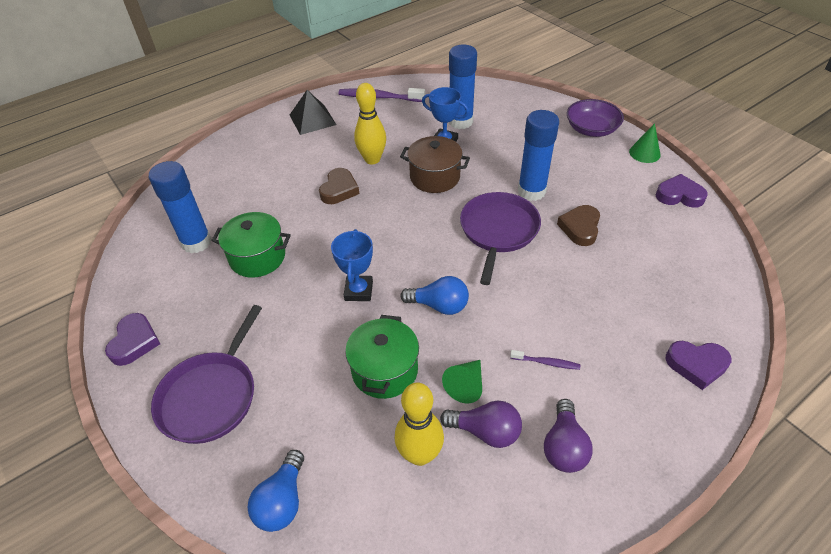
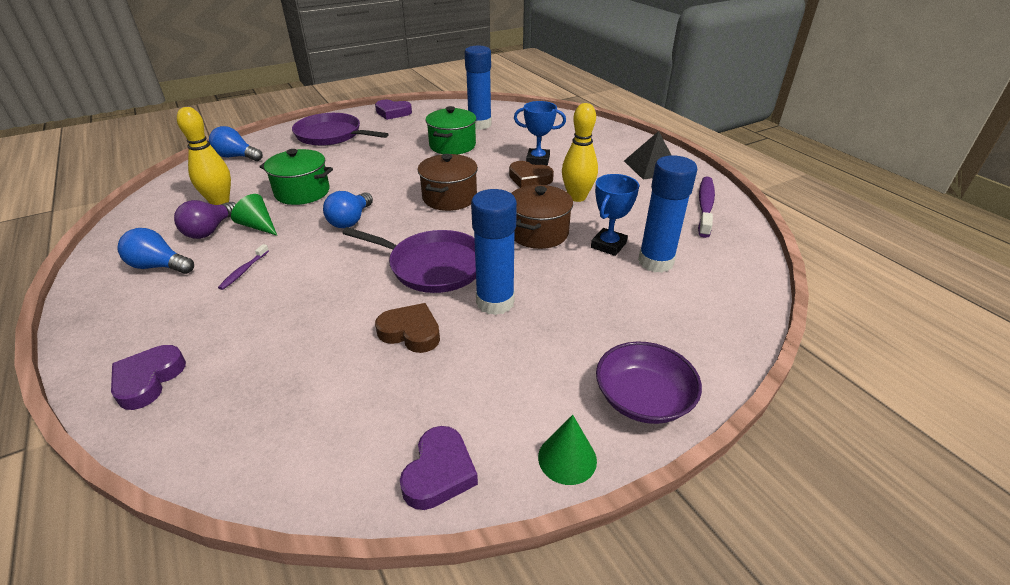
camera: 95 degrees right, 10 degrees down
blue trophy [331,229,373,301] -> blue trophy moved to [514,101,566,165]
purple light bulb [544,399,593,473] -> blue light bulb [117,228,194,274]
none -> brown pot [418,154,478,211]

